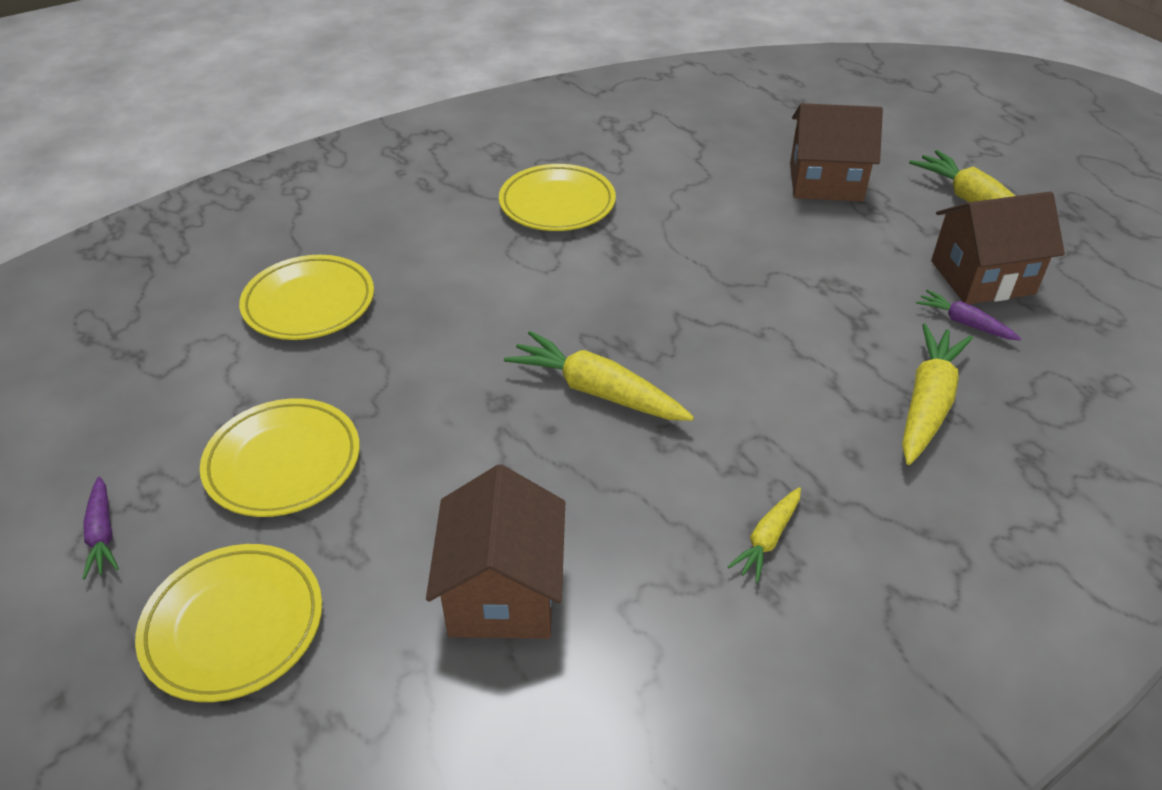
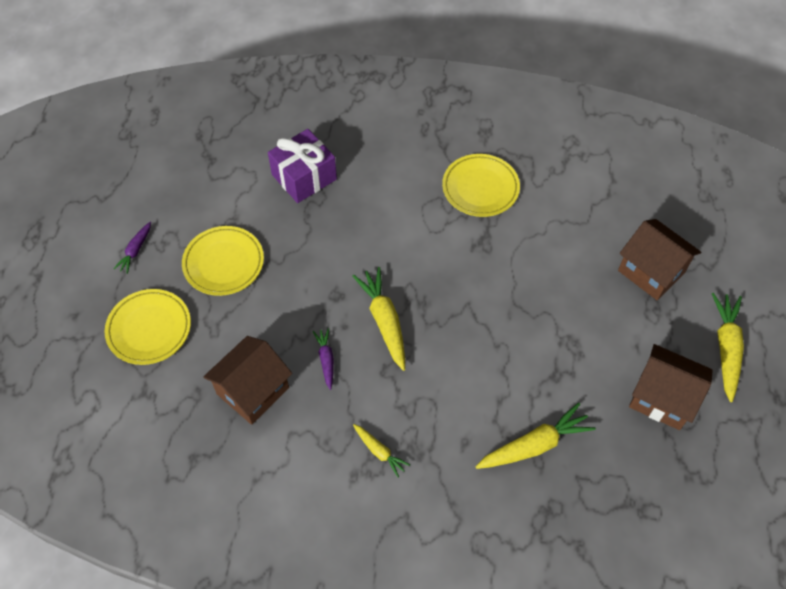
camera: 40 degrees right, 15 degrees up
yellow plate [239,255,374,340] -> purple gift [268,129,337,203]
yellow carrot [727,487,801,583] -> yellow carrot turned 120 degrees counterclockwise [353,424,410,478]
purple carrot [916,289,1022,341] -> purple carrot moved to [312,328,334,390]

